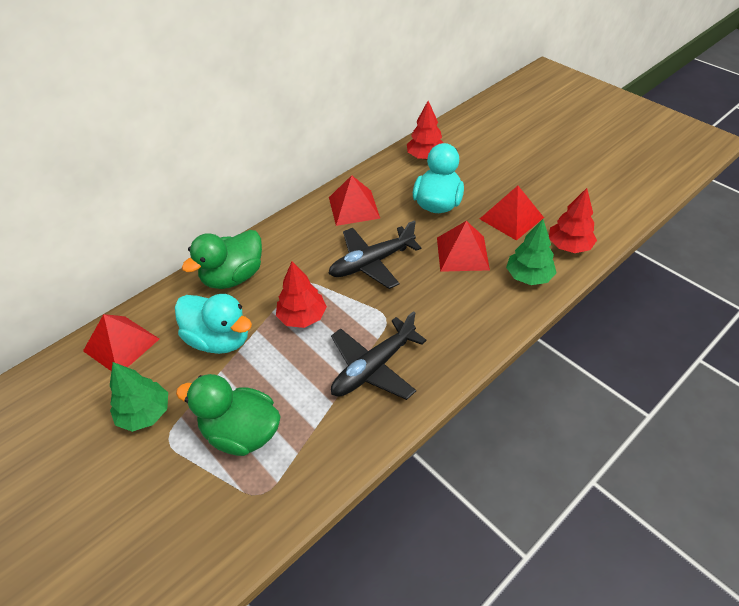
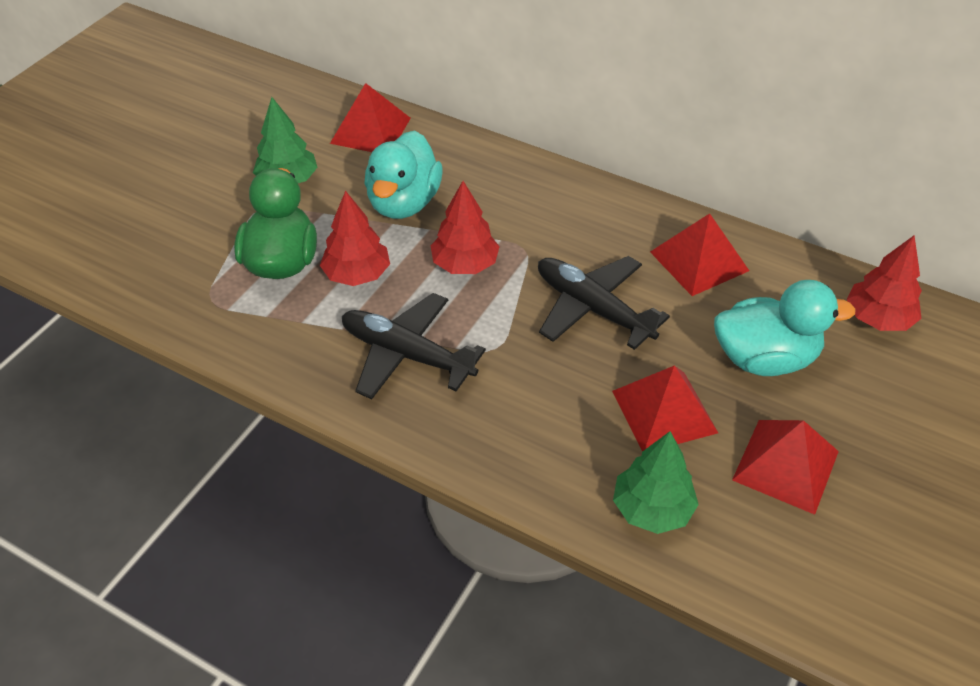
camera: 70 degrees right, 0 degrees up
green duck [182,230,262,289] -> none
red tree [549,188,597,253] -> red tree moved to [320,190,390,286]

